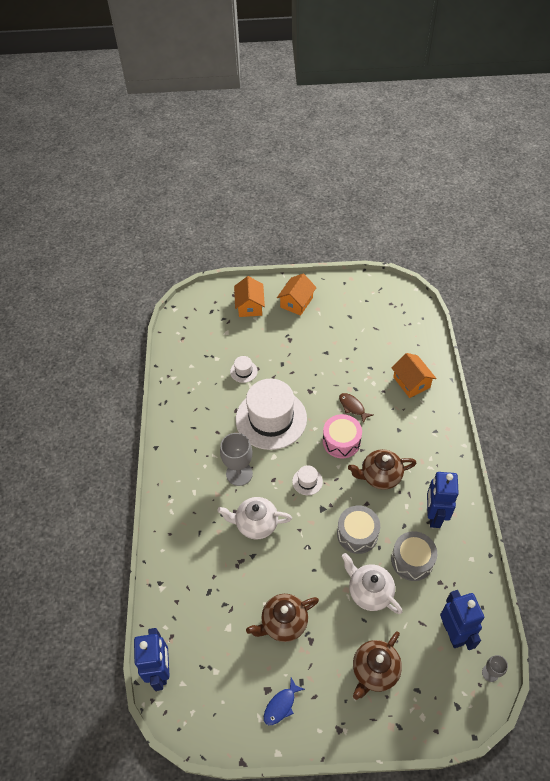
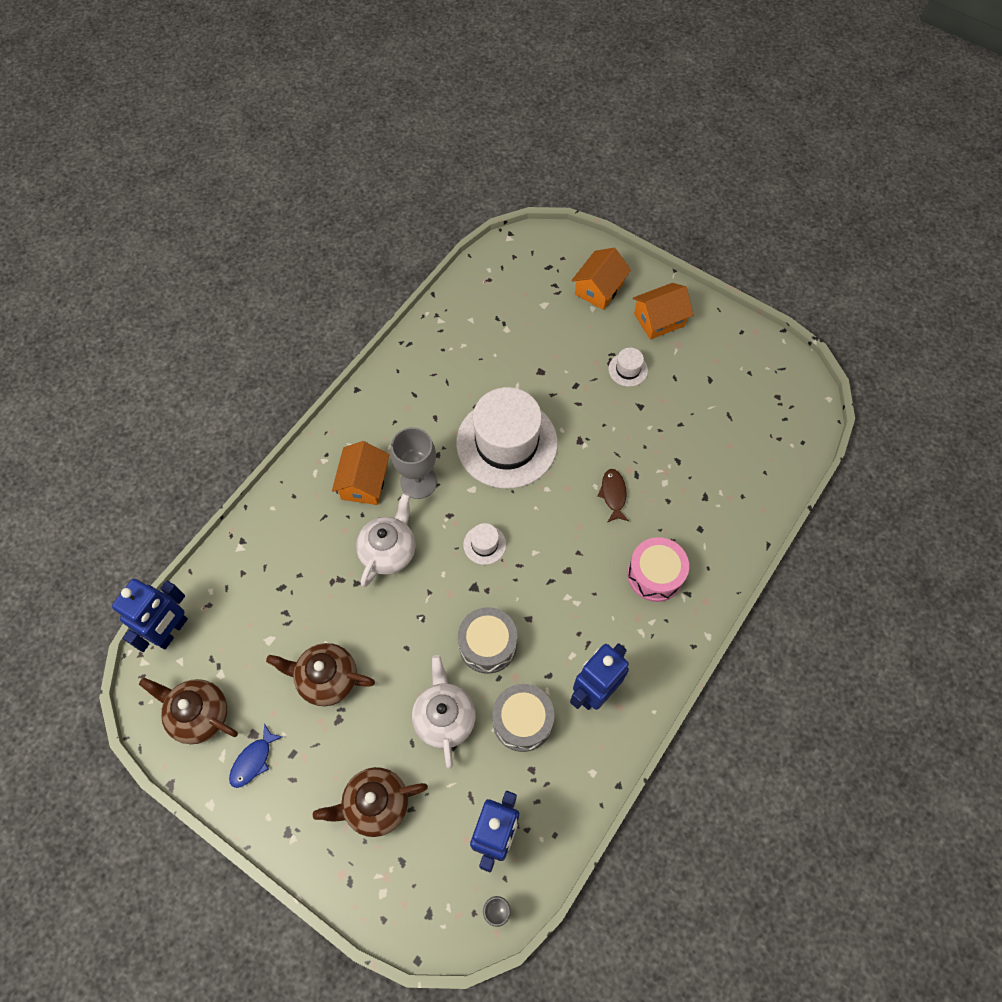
camera: 35 degrees right, 10 degrees up
white teapot [217,497,292,539] -> white teapot turned 75 degrees clockwise [356,493,415,587]
white hat [230,356,258,383] -> white hat moved to [608,348,648,387]
blue fish [264,678,305,725] -> blue fish turned 45 degrees counterclockwise [229,724,282,788]
pink drum [323,414,362,458] -> pink drum moved to [627,537,689,602]
brown teapot [348,449,416,490] -> brown teapot moved to [139,678,238,744]
orange house [392,353,437,398] -> orange house moved to [332,441,389,505]

